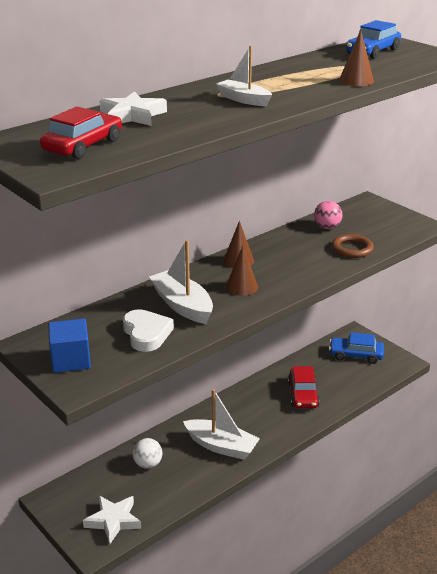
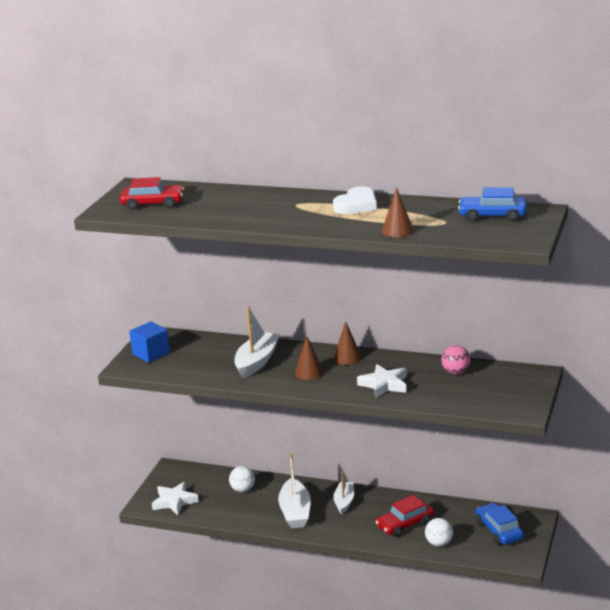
camera: 60 degrees right, 5 degrees down
white star [99,91,167,126] -> white star moved to [357,364,406,398]
white heart [123,309,174,352] -> white heart moved to [333,186,377,214]
white boat [216,46,272,106] -> white boat moved to [333,471,354,514]
brown ring [332,234,374,258] -> none
none -> white ball [425,518,453,546]

